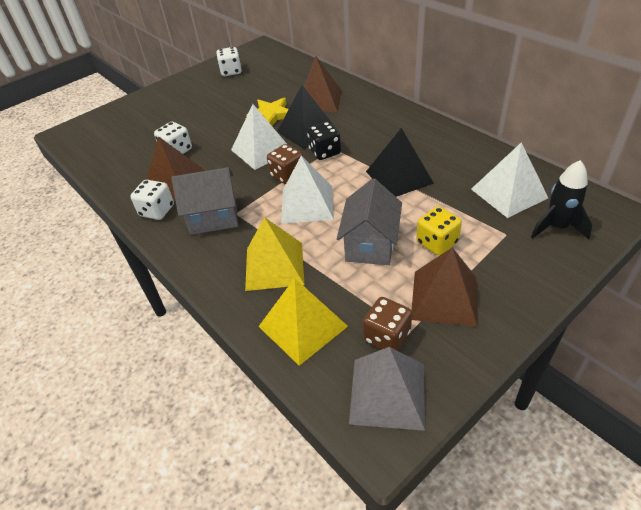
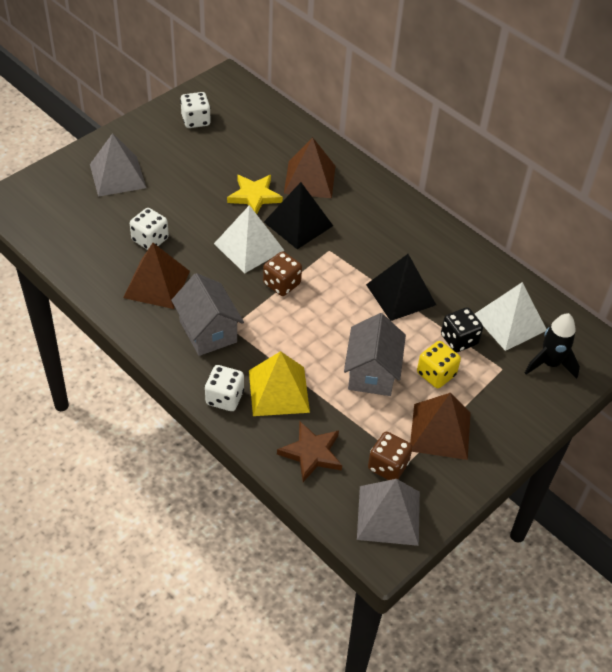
camera: 10 degrees left, 5 degrees up
white dice [130,180,174,220] -> white dice moved to [205,365,244,411]
grey house [171,167,238,235] -> grey house turned 75 degrees clockwise [171,273,244,356]
yellow pyramid [258,278,348,366] -> brown star [277,422,342,482]
white pyramid [281,155,334,224] -> none
black dice [307,122,341,160] -> black dice moved to [441,307,483,352]
none -> grey pyramid [90,133,146,197]

